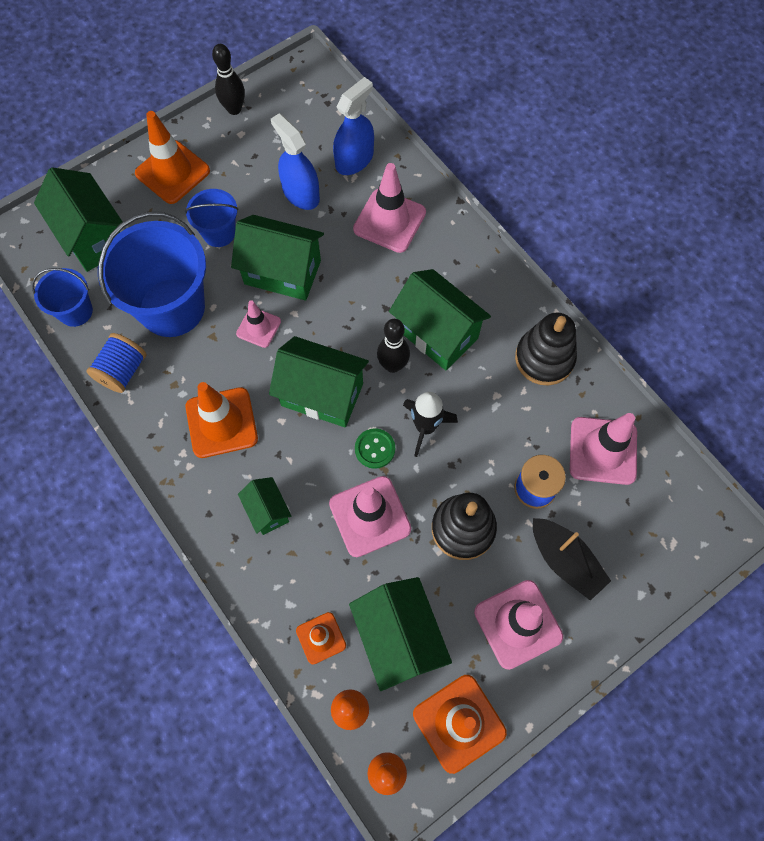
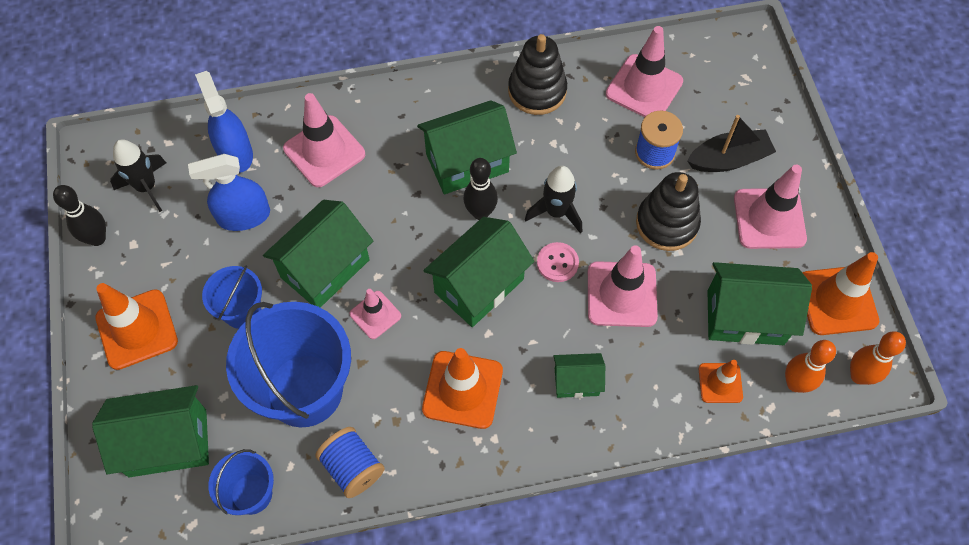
camera: 65 degrees left, 5 degrees down
green button [355,428,395,469] -> pink button [537,242,579,282]
none -> black rocket [110,139,166,212]

